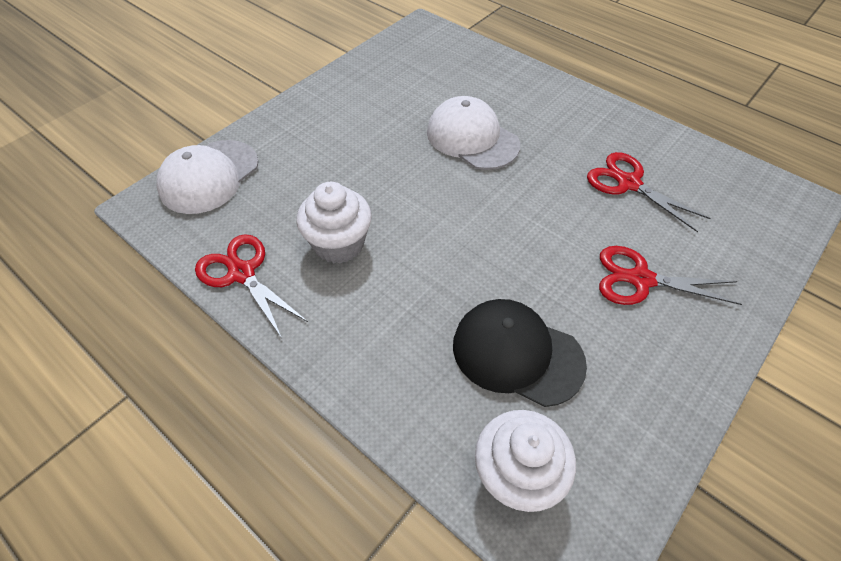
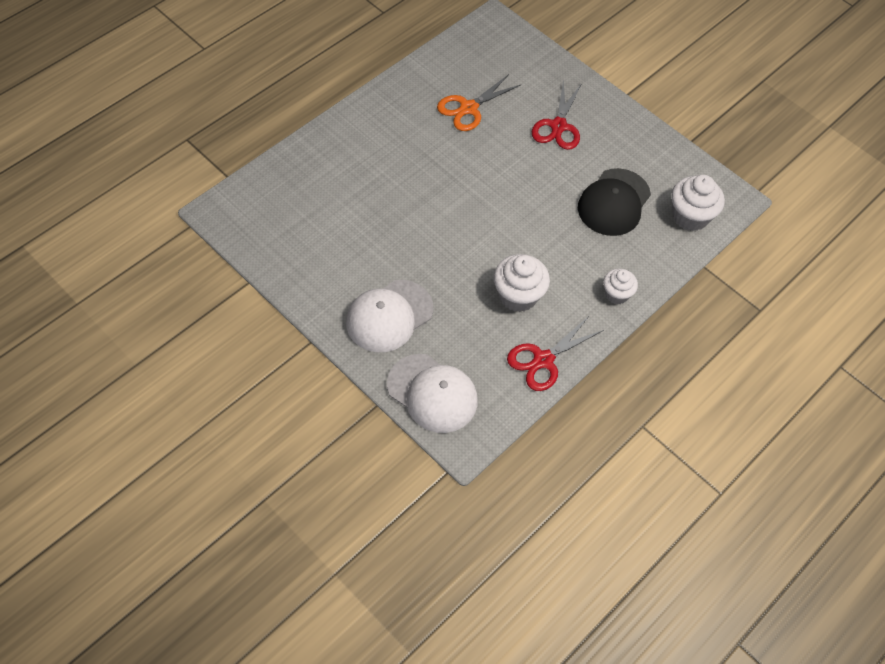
camera: 90 degrees left, 5 degrees up
white cap [427,96,520,170] -> white cap moved to [346,280,433,352]
red scissors [587,152,711,232] -> orange scissors [437,74,522,131]
none -> white cupcake [603,269,638,304]

